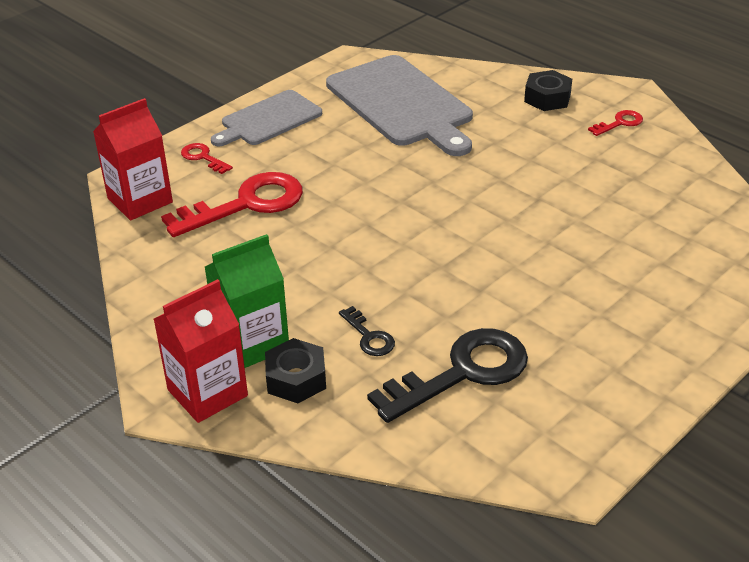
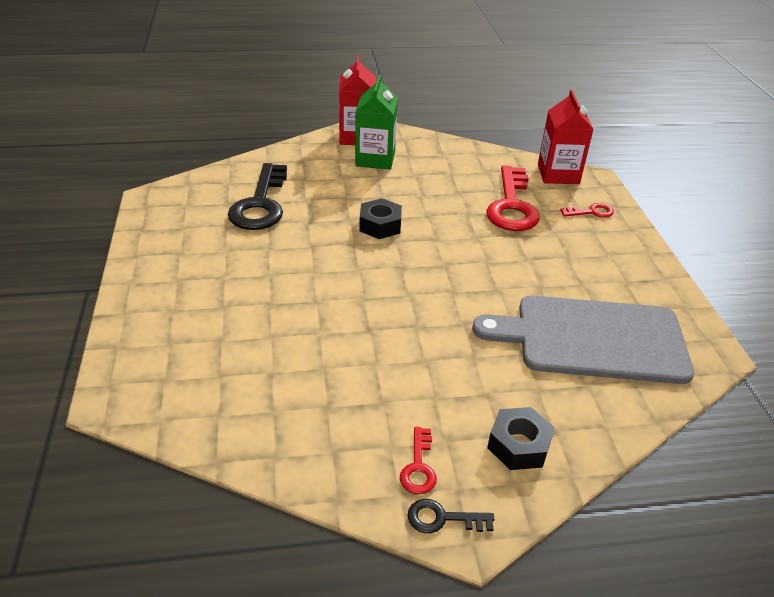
camera: 125 degrees right, 0 degrees up
grey cutting board [211,90,322,147] -> none
black nut [265,338,326,403] -> black nut moved to [359,198,402,239]
black key [339,306,395,356] -> black key moved to [407,499,494,533]

